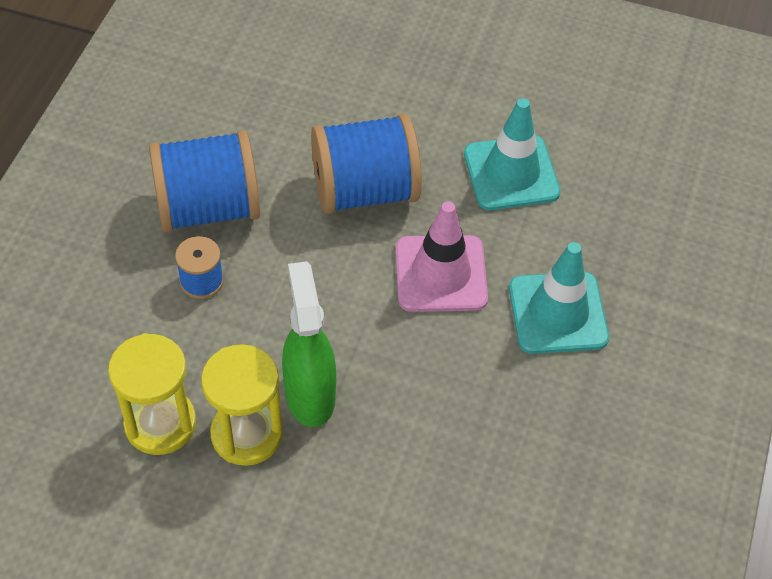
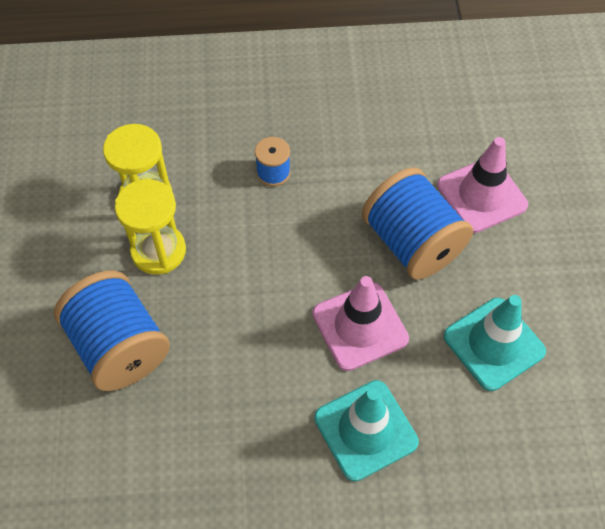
camera: 70 degrees right, 5 degrees up
blue spool [149,130,260,233] -> blue spool moved to [54,271,170,391]
green spray bottle [282,261,336,427] -> none
none -> pink traffic cone [437,137,528,233]

